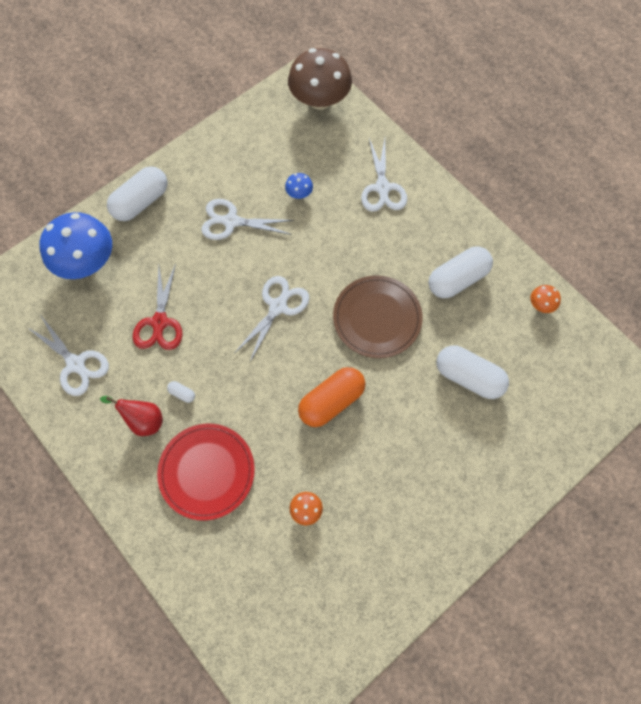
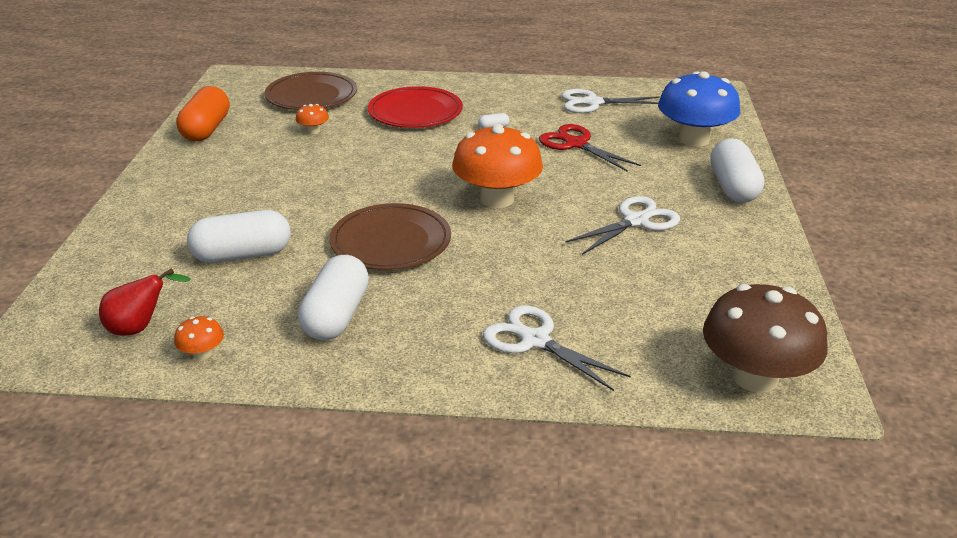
camera: 135 degrees right, 35 degrees down
red pear [100,396,163,436] -> red pear moved to [99,268,191,336]
white scissors [235,276,309,362] -> orange mushroom [452,124,543,208]
blue mushroom [285,173,313,199] -> none
orange capsule [298,367,365,427] -> orange capsule moved to [176,86,230,141]
none -> brown plate [265,72,357,110]

